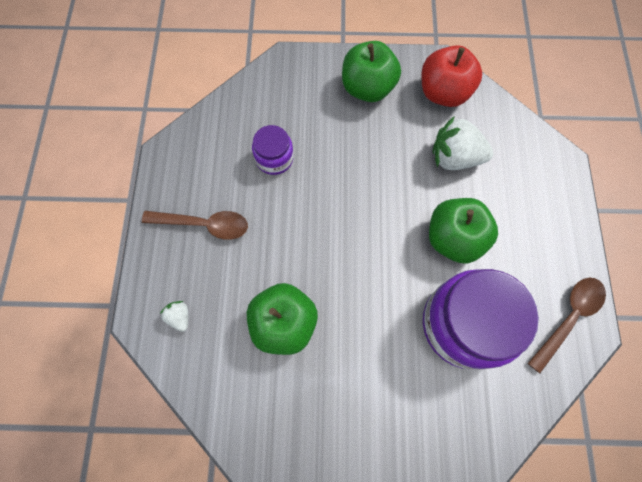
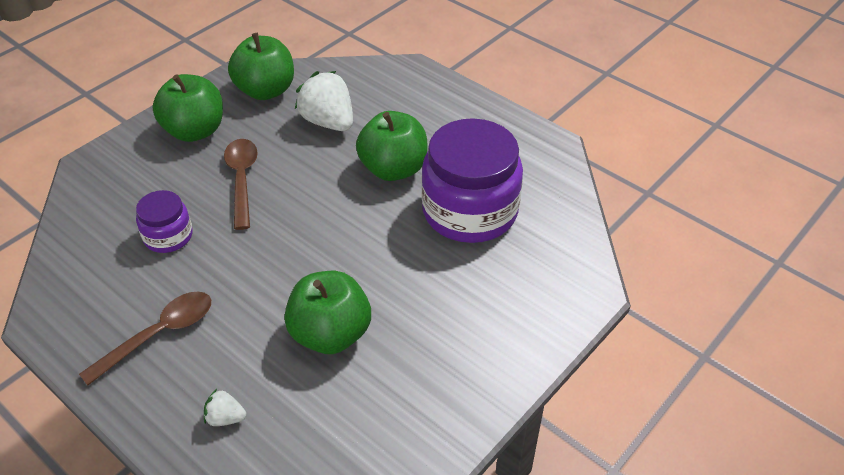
camera: 50 degrees left, 25 degrees down
red apple [422,45,482,107] -> green apple [228,33,294,100]
white strawberry [432,116,493,170] -> white strawberry turned 90 degrees clockwise [295,71,353,131]
brown spoon [528,278,606,373] -> brown spoon moved to [224,139,258,230]

